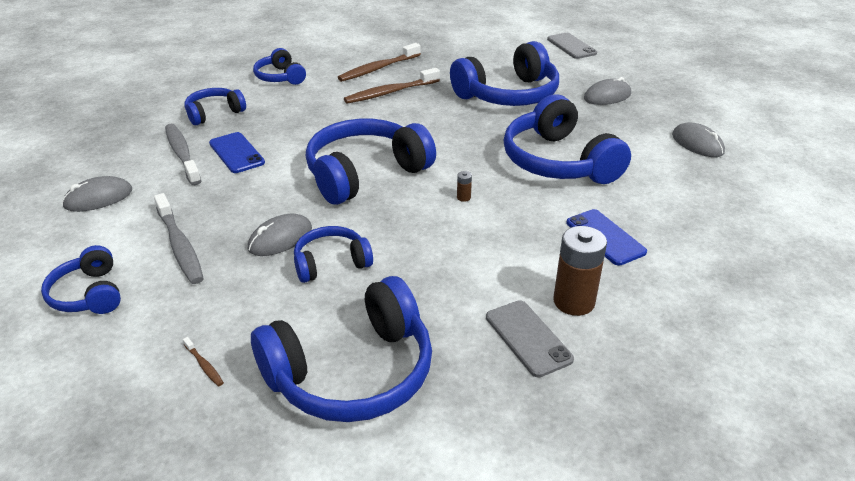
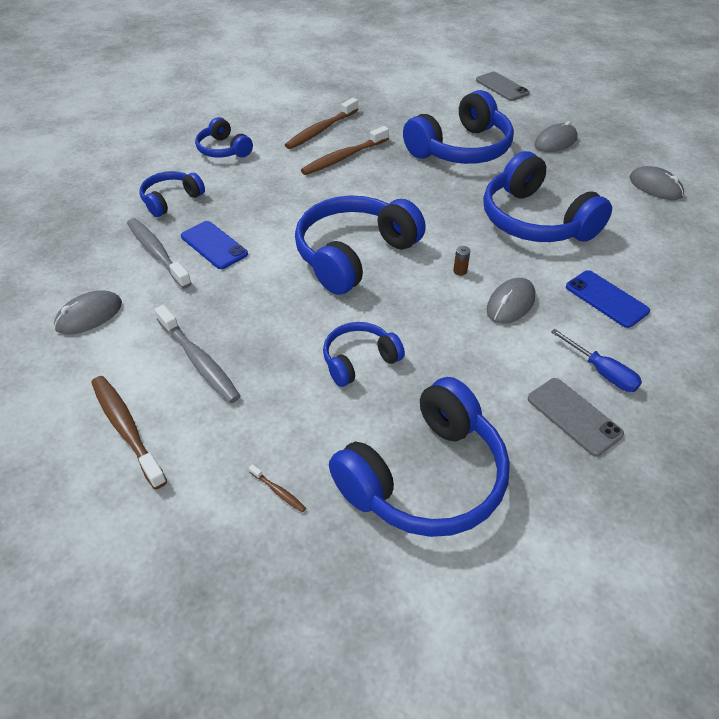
camera: 10 degrees left, 10 degrees up
blue headphones [41,245,121,314] -> brown toothbrush [91,376,167,489]
grey mouse [248,213,312,256] -> grey mouse moved to [487,278,535,324]
brown battery [553,226,607,316] -> blue screwdriver [551,329,642,392]

